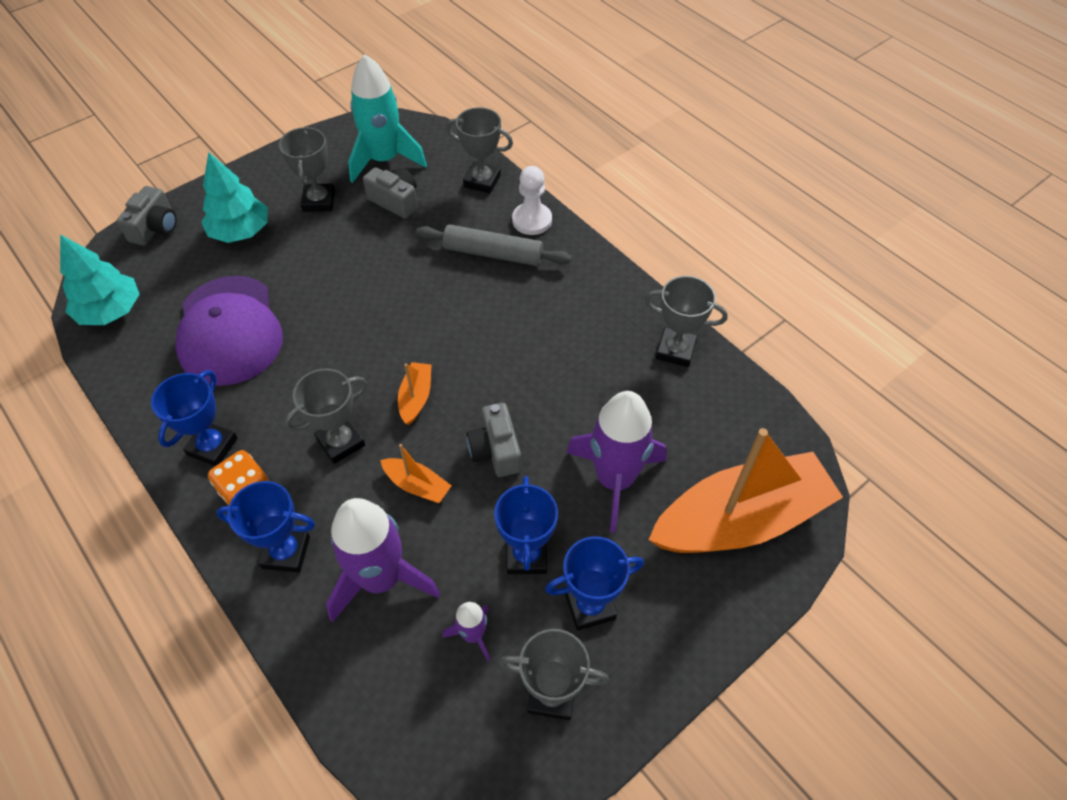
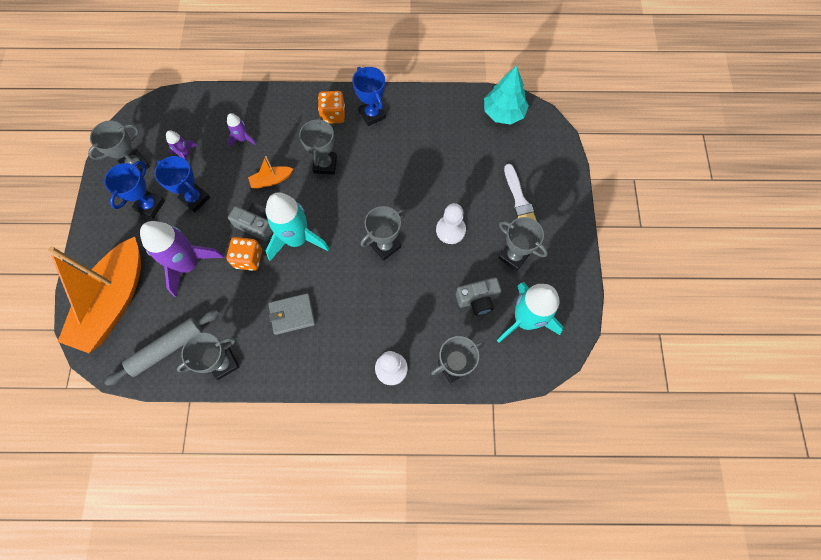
camera: 130 degrees right, 15 degrees up
grey camera [117,186,177,246] -> none
purple cap [175,276,283,386] -> none
turquoise tree [201,152,268,243] -> white brush [504,164,537,221]
blue trophy [216,481,315,573] -> none
purple rocket [326,498,440,622] -> purple rocket [227,113,256,147], size x0.48
orange boat [398,362,432,425] -> none
grey rolling pin [416,224,571,266] -> grey rolling pin moved to [104,310,219,386]
none -> orange dice [226,237,262,271]
none -> turquoise rocket [266,192,329,261]
none -> grey wallet [268,293,315,335]
none -> grey trophy [361,206,406,260]
none -> white pawn [436,203,466,244]

